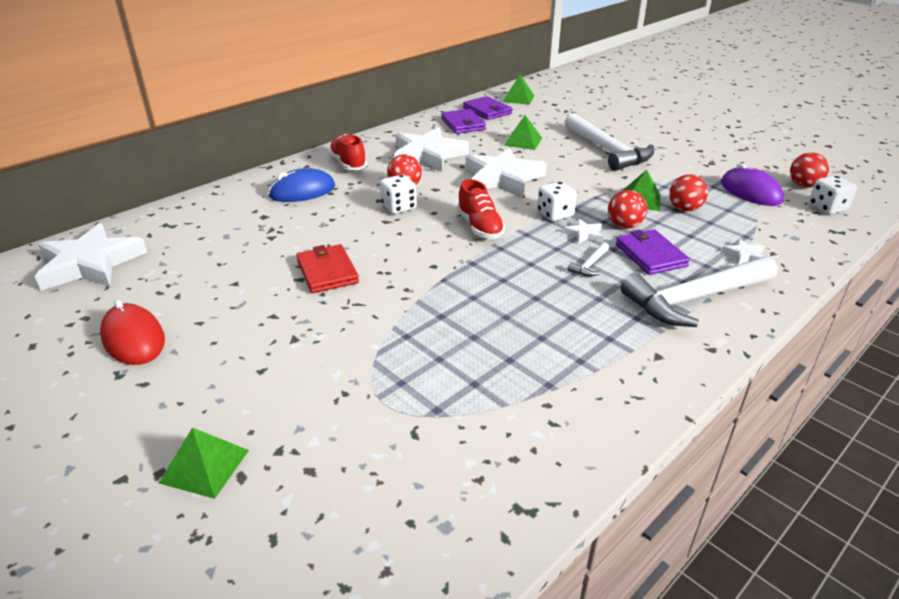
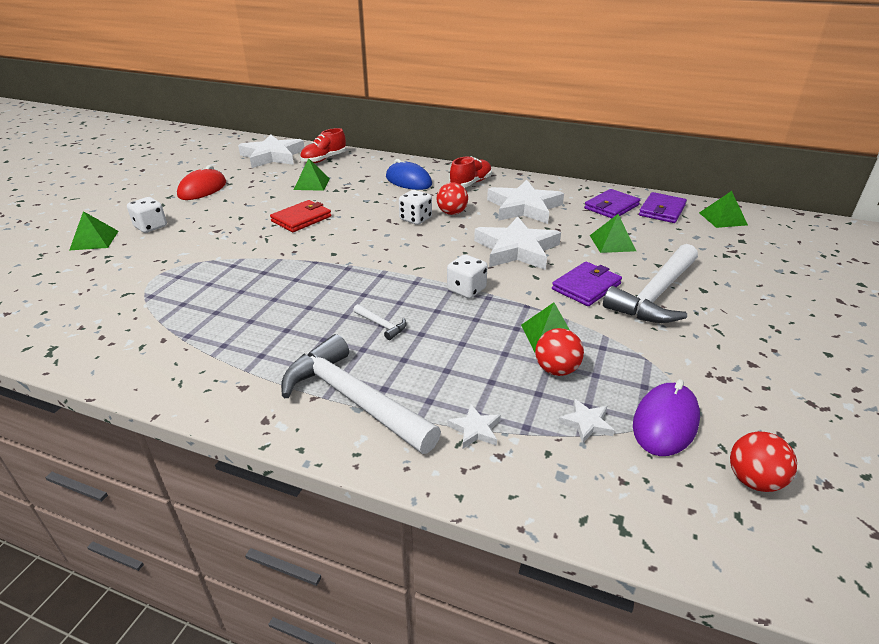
camera: 65 degrees right, 0 degrees up
red shoe [457,179,505,239] -> red shoe moved to [300,128,346,163]
white star [563,219,603,244] -> white star moved to [558,399,615,444]
white hammer [567,242,609,277] -> white hammer turned 150 degrees counterclockwise [353,304,406,340]
red ball [608,190,647,228] -> none
purple wallet [616,229,690,275] -> purple wallet moved to [552,262,622,306]
white dice [809,175,857,214] -> white dice moved to [127,197,167,233]
none -> green pyramid [294,158,330,191]

